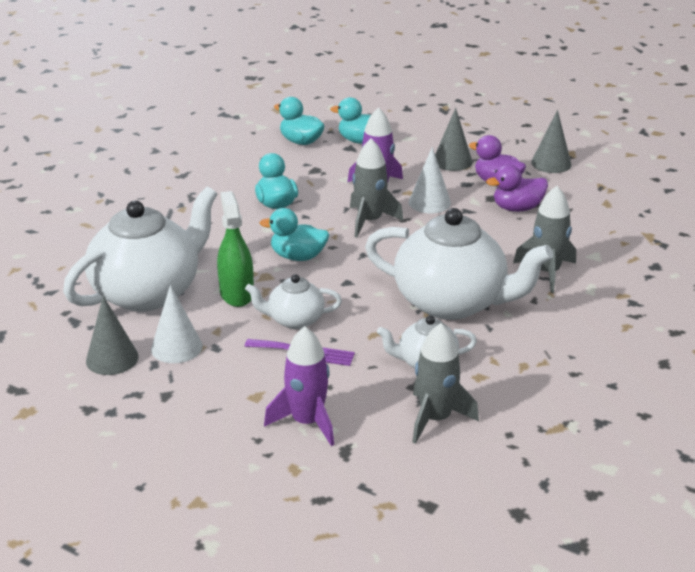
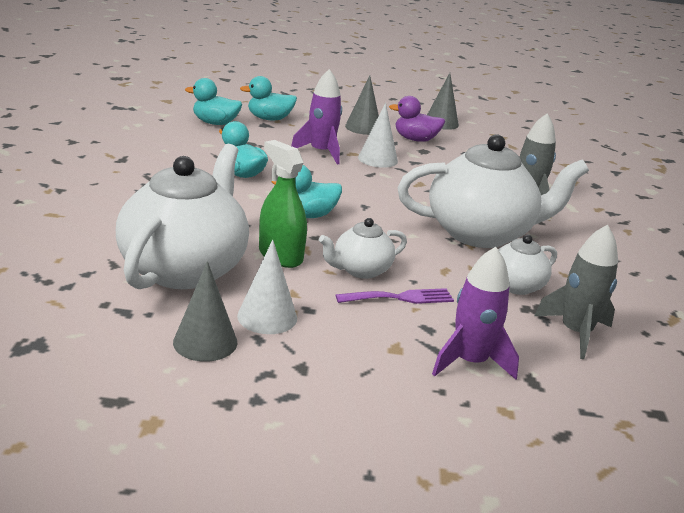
camera: 30 degrees left, 5 degrees down
grey rocket [350,138,404,238] -> none
purple duck [486,164,548,212] -> none

